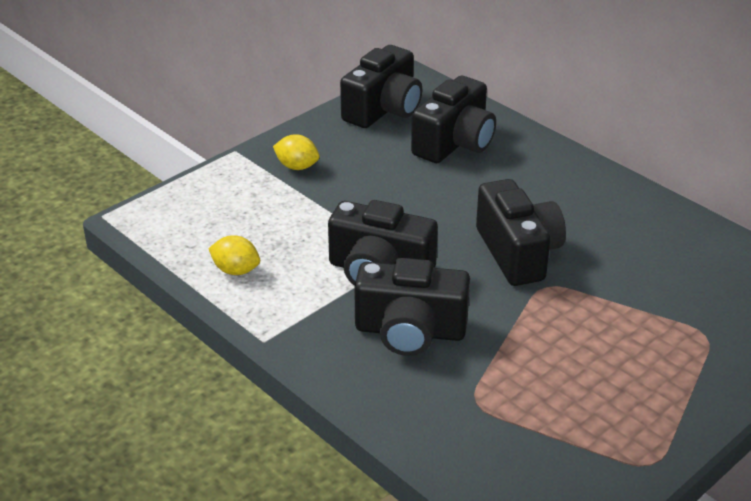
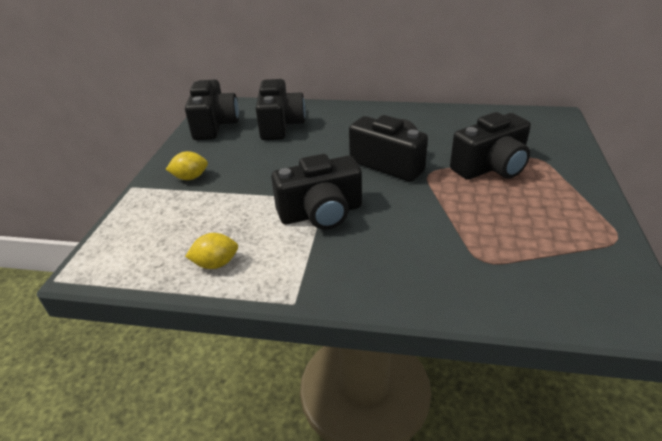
camera: 35 degrees left, 0 degrees up
black camera [354,258,470,356] -> black camera moved to [450,112,531,180]

